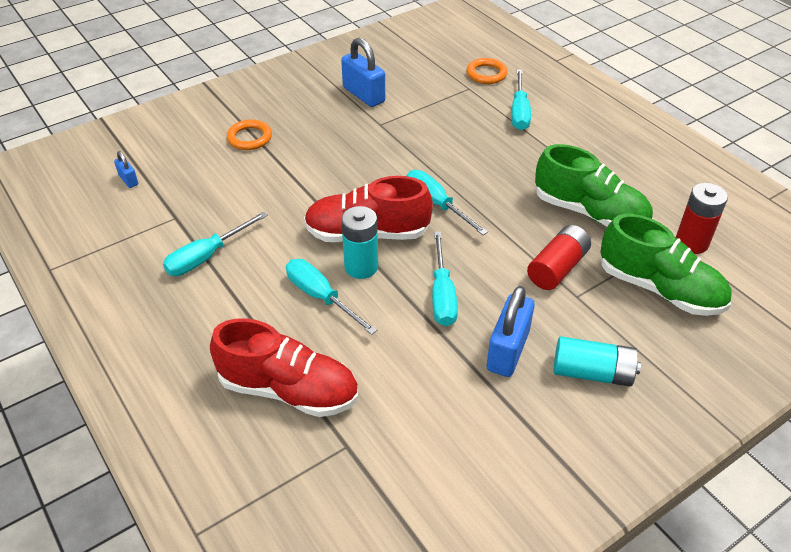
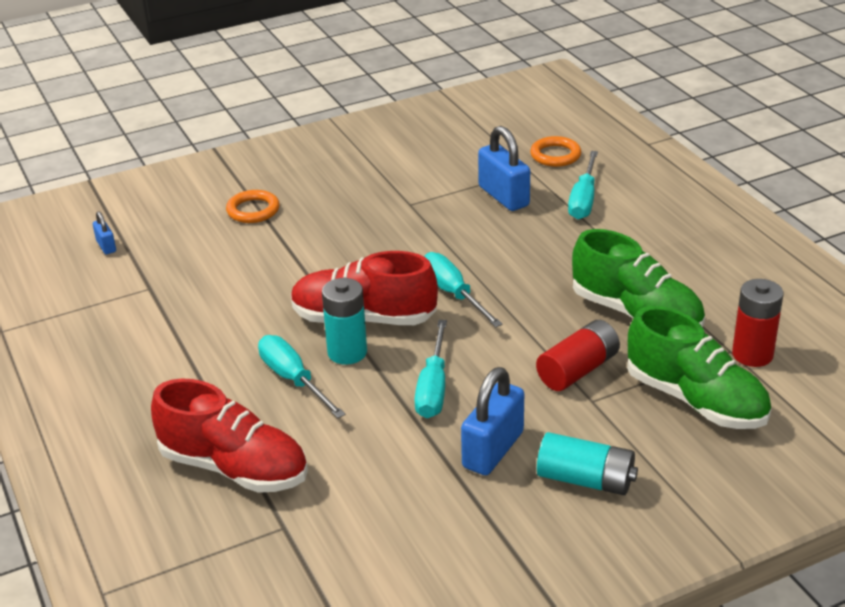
camera: 10 degrees right, 10 degrees down
turquoise screwdriver [163,211,268,276] -> none
blue padlock [341,38,385,107] -> blue padlock moved to [478,126,530,211]

